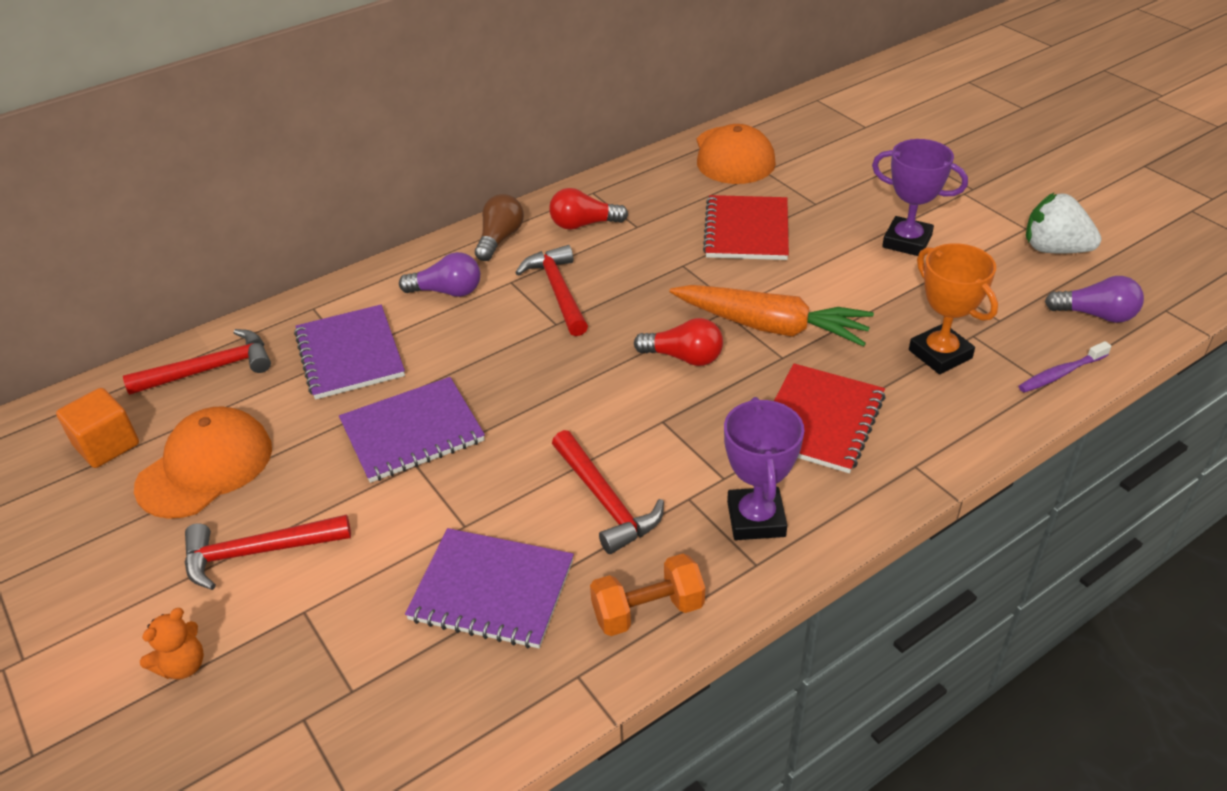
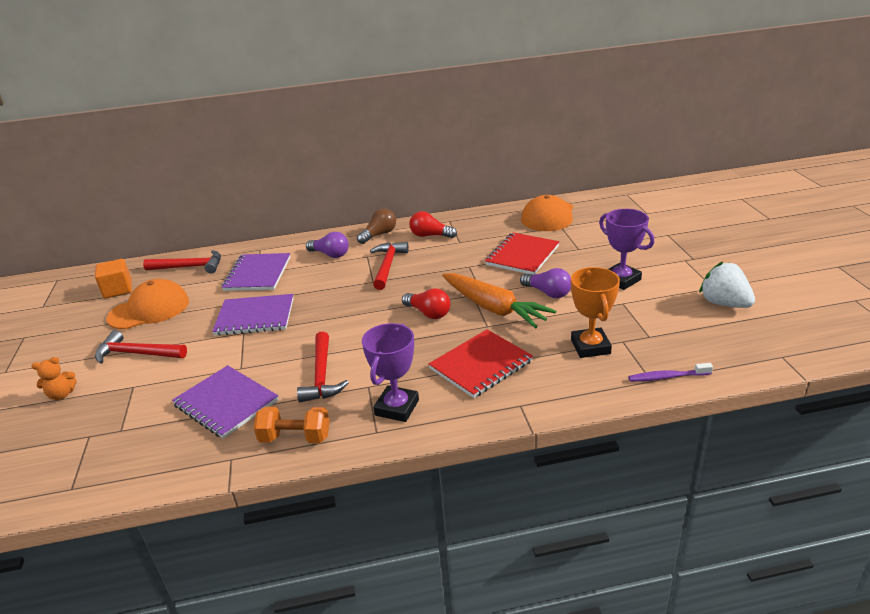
camera: 25 degrees right, 10 degrees down
purple light bulb [1045,276,1144,323] -> purple light bulb moved to [520,268,571,298]

